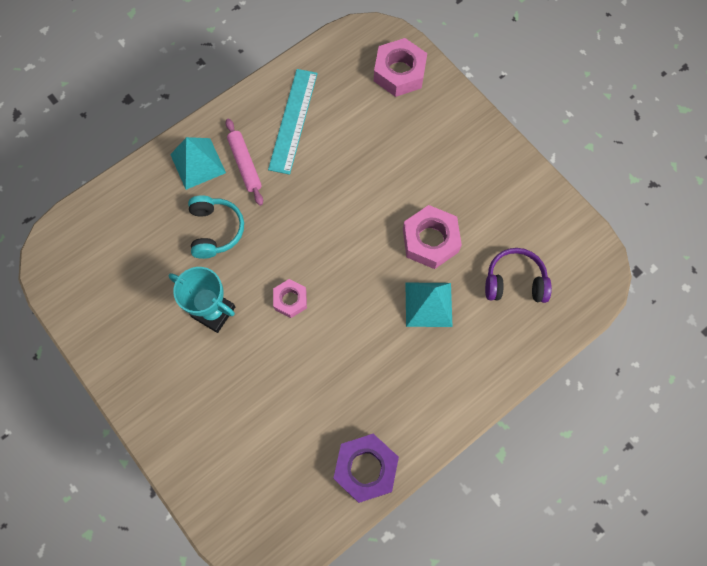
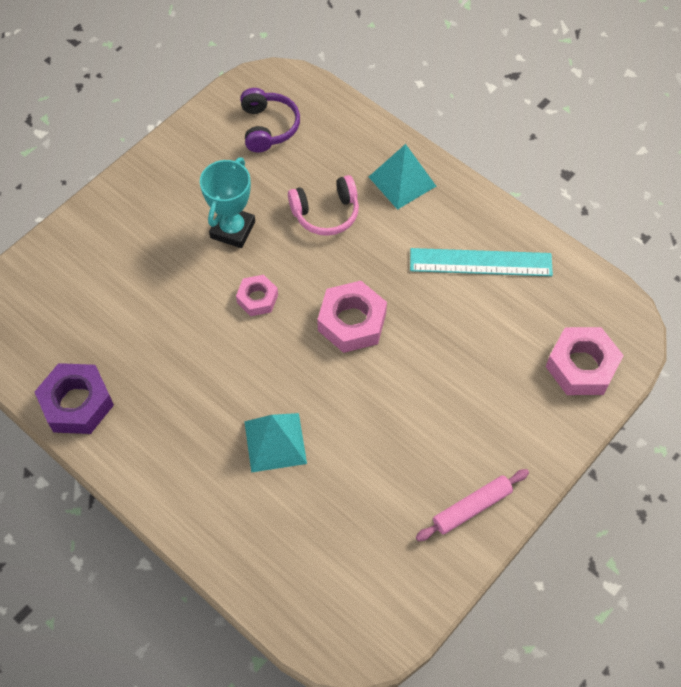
camera: 80 degrees right, 10 degrees down
turquoise headphones [188,195,244,259] -> pink headphones [288,175,359,236]
pink rolling pin [225,119,263,206] -> pink rolling pin moved to [416,469,529,541]
pink nut [403,205,462,269] -> pink nut moved to [317,281,387,353]
purple headphones [485,248,552,303] -> purple headphones moved to [240,88,300,152]

